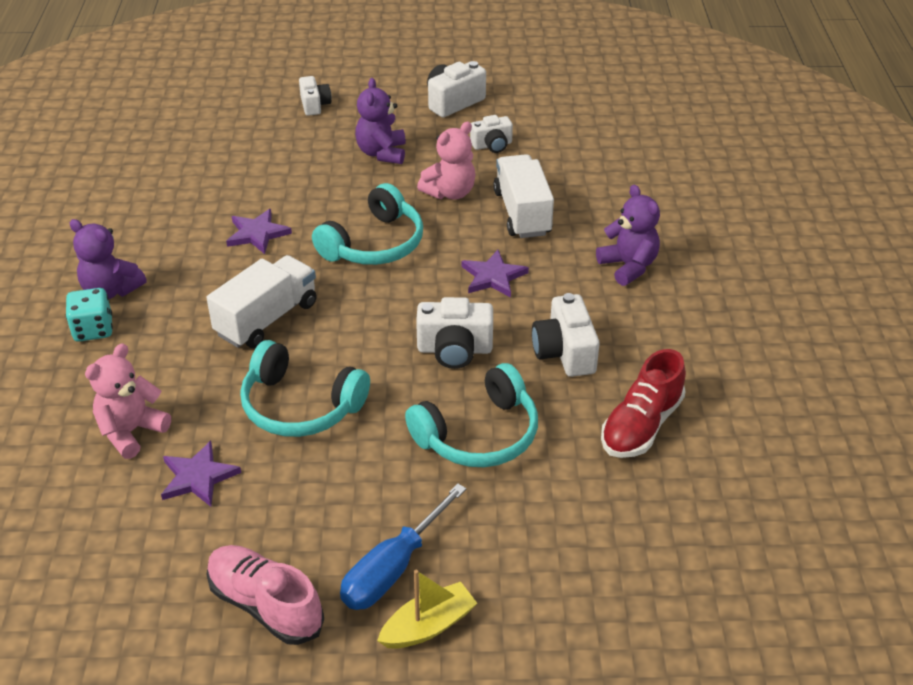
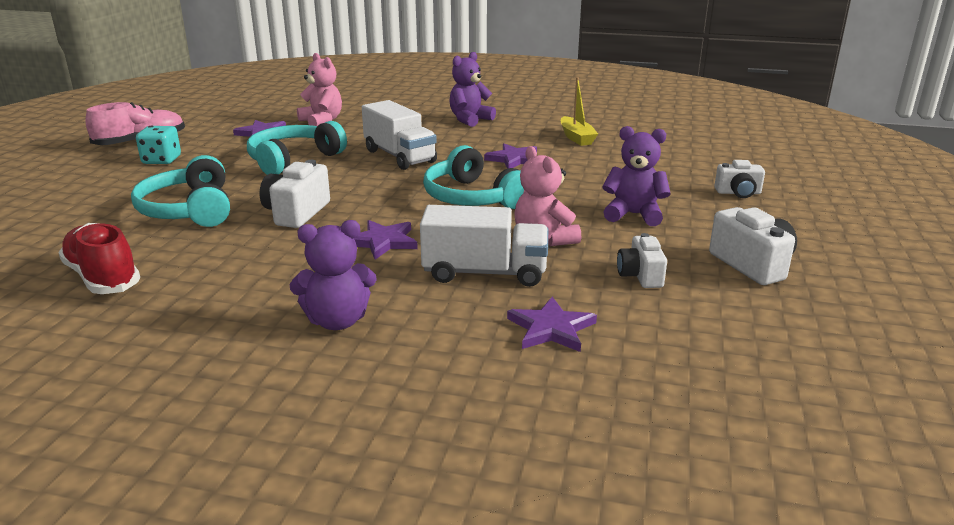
camera: 105 degrees right, 15 degrees down
turquoise dice [66,288,113,342] -> turquoise dice moved to [136,126,181,164]
blue screwdriver [340,483,467,610] -> none
yellow boat [377,570,477,649] -> yellow boat moved to [561,77,598,146]
white camera [532,293,600,377] -> none
none -> purple star [507,297,597,352]

